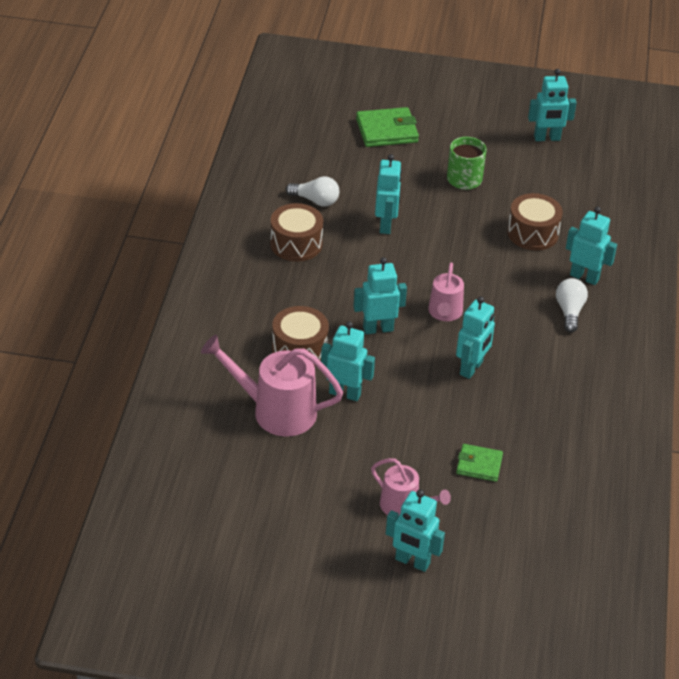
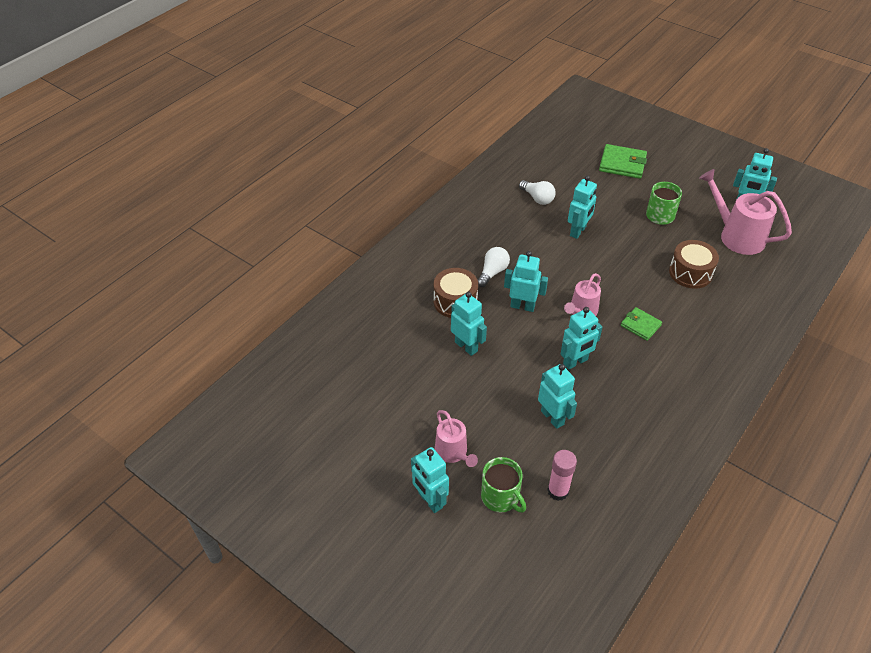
camera: 30 degrees right, 5 degrees up
pink watering can [201,335,343,436] -> pink watering can moved to [699,169,792,255]
brown drum [270,203,323,262] -> none
green wallet [456,444,503,482] -> green wallet moved to [621,307,662,341]
white light bulb [556,278,588,332] -> white light bulb moved to [478,247,510,287]
turquoise robot [566,207,617,285] -> turquoise robot moved to [538,364,577,429]
none -> green mug [481,457,526,513]
none -> pink glue stick [547,450,577,501]

